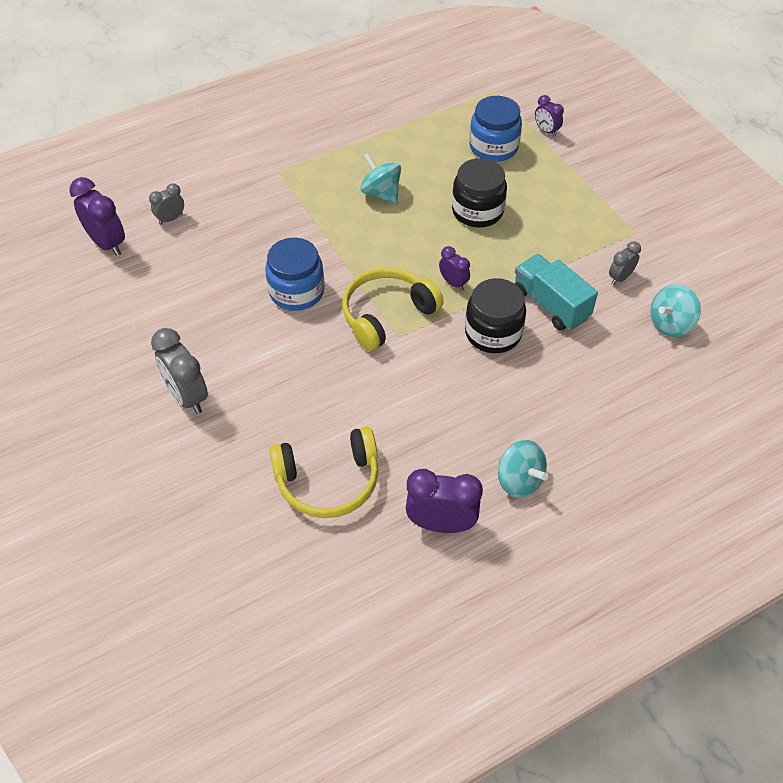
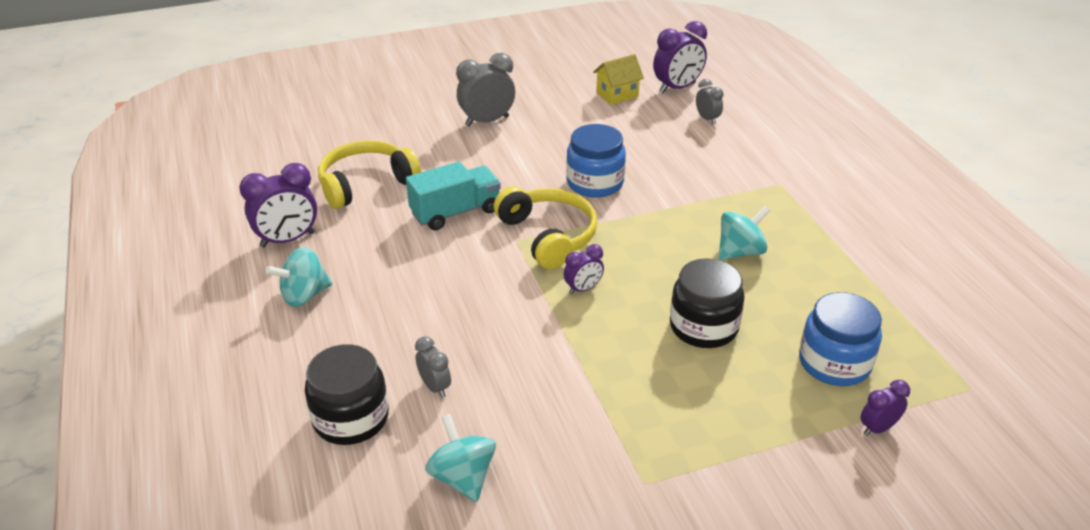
camera: 100 degrees right, 15 degrees down
yellow headphones [269,427,378,518] -> yellow headphones turned 60 degrees clockwise [318,140,421,209]
purple clock [406,469,483,533] -> purple clock turned 45 degrees clockwise [239,163,317,248]
black jar [465,278,526,353] -> black jar moved to [305,344,389,445]
turquoise truck [515,254,598,331] -> turquoise truck moved to [406,162,501,230]
grey clock [609,241,641,285] -> grey clock moved to [415,336,451,398]
none -> yellow house [593,54,644,105]

